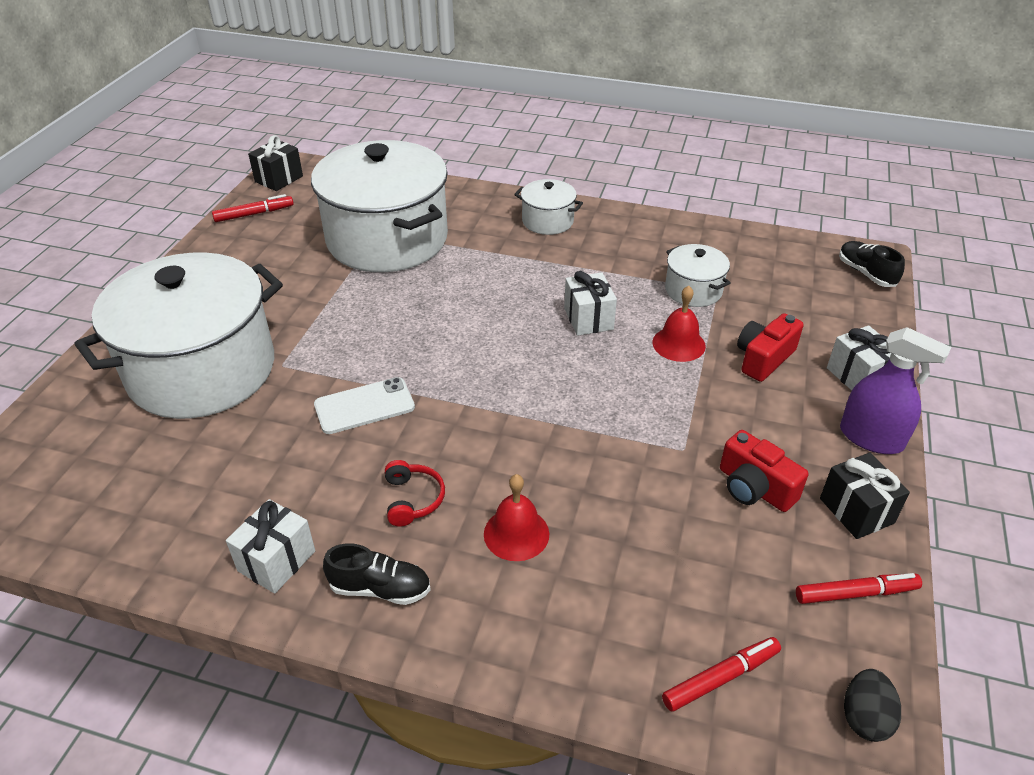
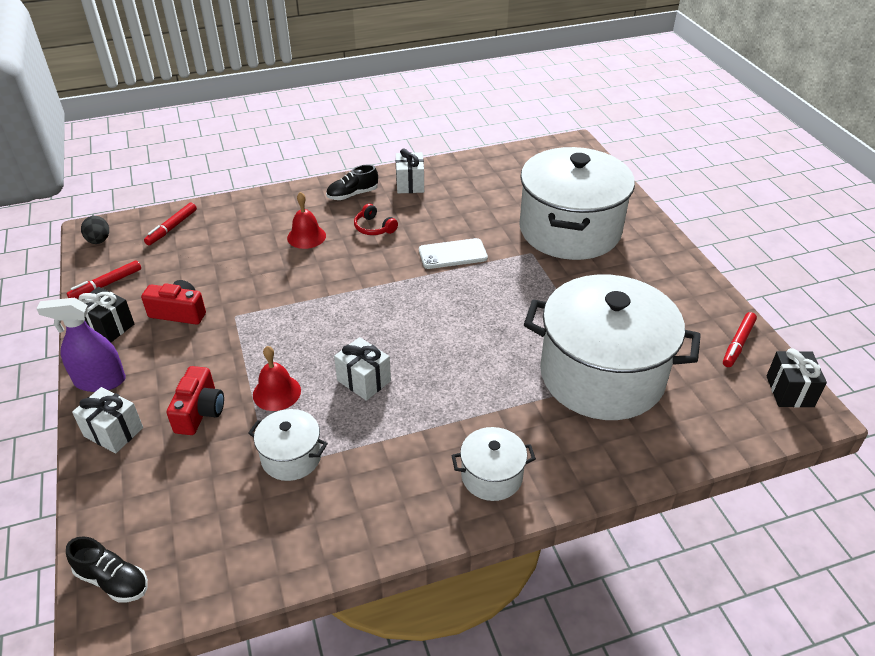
camera: 145 degrees right, 0 degrees up
white phone [314,377,415,434] -> white phone turned 45 degrees clockwise [419,238,488,269]

